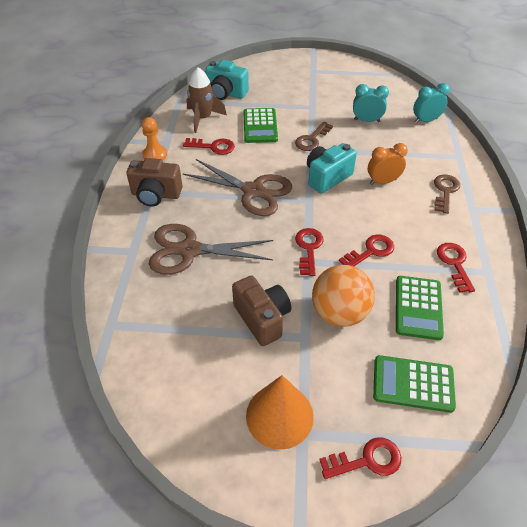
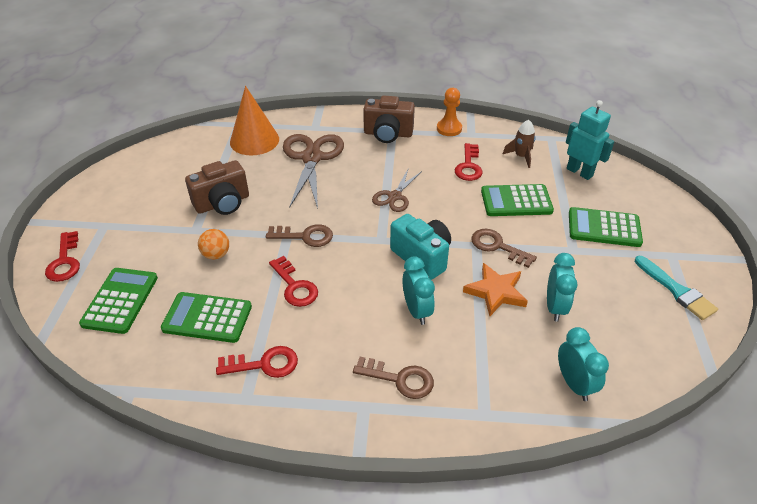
camera: 90 degrees right, 5 degrees down
brown camera [126,158,183,207] -> brown camera turned 90 degrees counterclockwise [363,96,415,143]
brown scissors [183,159,292,216] -> brown scissors [372,169,422,212], size x0.56
brown rocket [187,67,227,133] -> brown rocket [503,120,536,168], size x0.65
turquoise camera [205,60,249,100] -> turquoise robot [566,100,614,180]
orange cone [246,375,314,450] -> orange cone moved to [230,86,279,156]
red key [295,228,324,276] -> brown key [266,224,333,247]
orange ball [312,265,375,327] -> orange ball [198,229,229,259], size x0.50
orange clock [368,143,408,185] -> turquoise clock [402,256,435,325]
none -> orange star [463,263,528,316]
none -> green calculator [569,207,643,247]
none -> turquoise brush [635,256,718,320]

